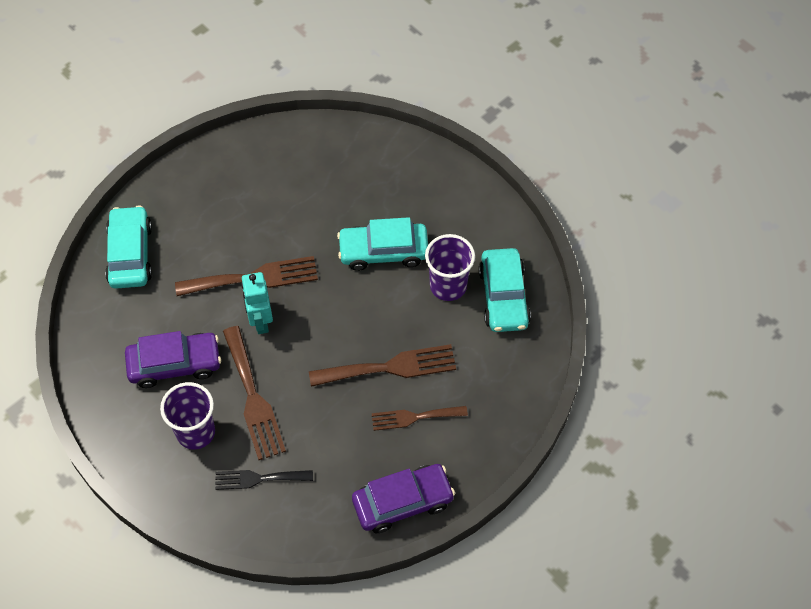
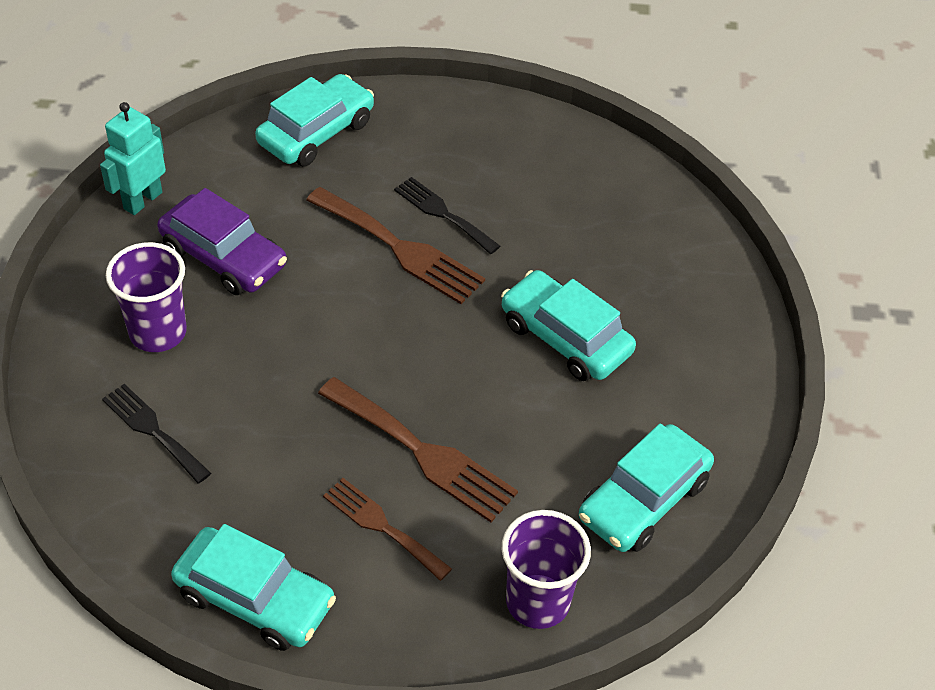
camera: 45 degrees right, 10 degrees down
brown fork [223,326,286,460] -> none
turquoise robot [241,272,273,334] -> turquoise robot moved to [100,102,166,215]
purple car [352,464,455,533] -> turquoise car [171,524,336,651]
purple cup [425,234,475,301] -> purple cup moved to [502,510,591,629]
none -> black fork [394,177,500,254]

